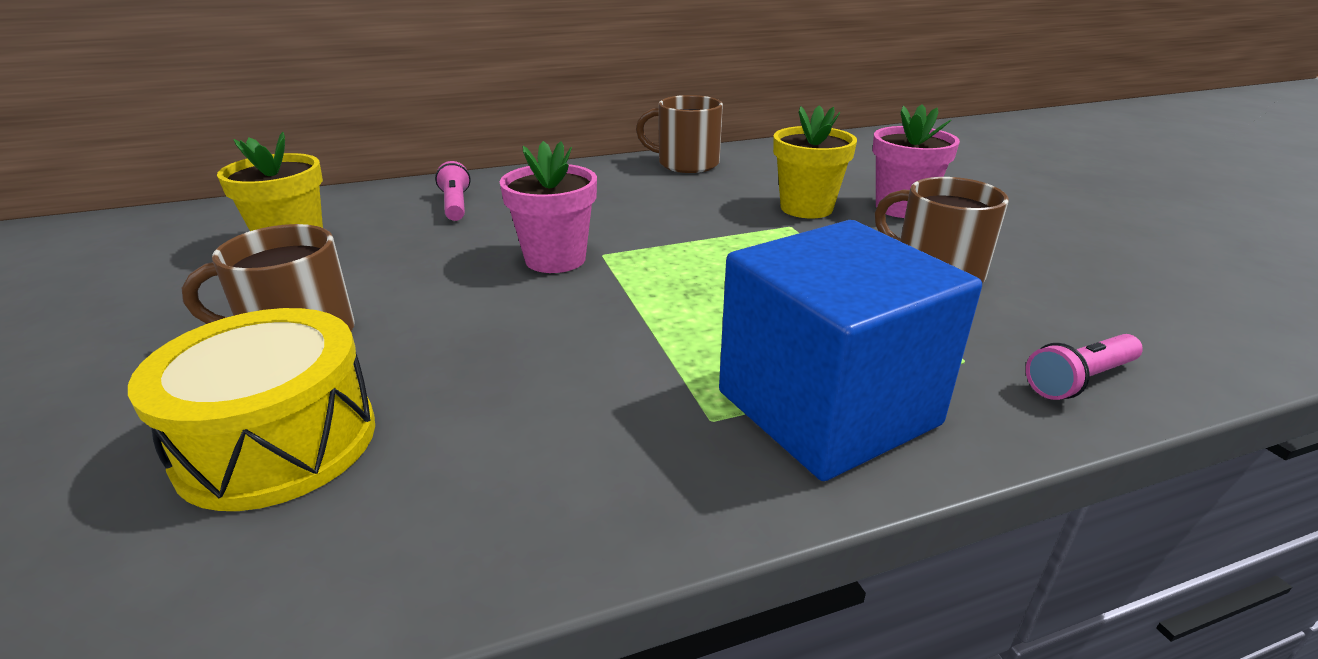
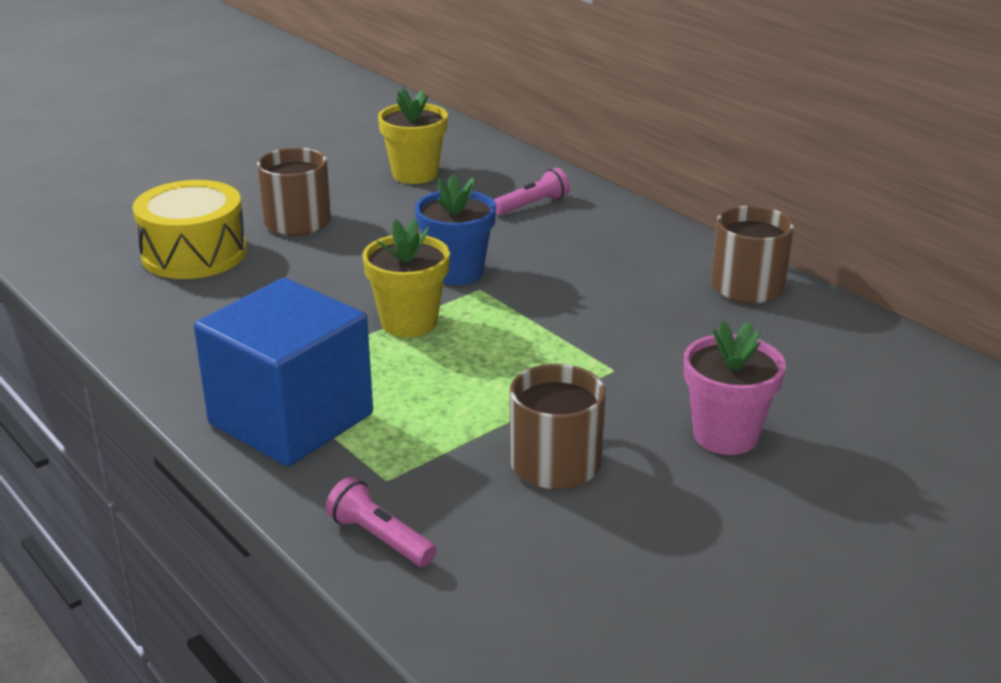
camera: 70 degrees right, 0 degrees up
pink flower pot [499,141,597,273] -> blue flower pot [415,174,496,285]
yellow flower pot [773,105,857,218] -> yellow flower pot moved to [362,219,450,337]

